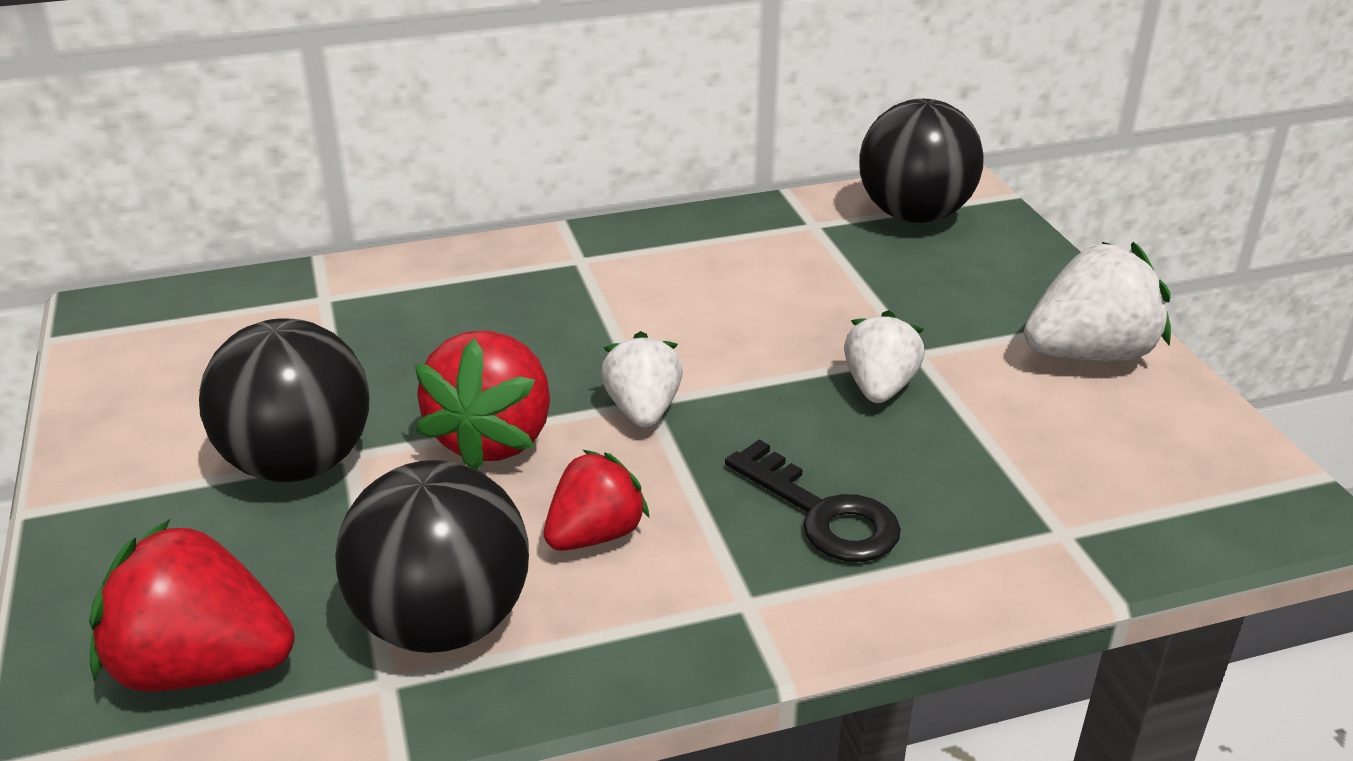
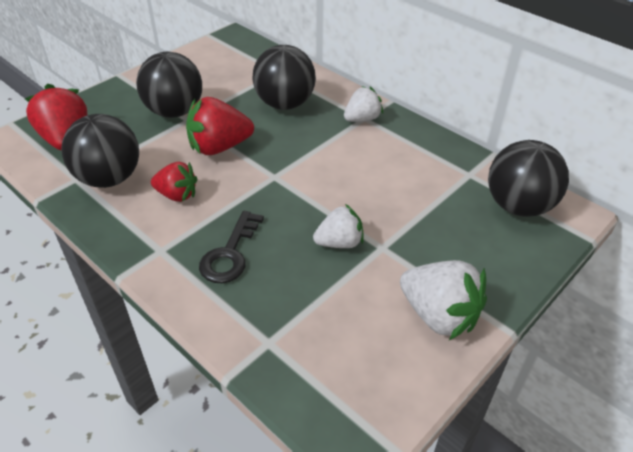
camera: 60 degrees right, 10 degrees up
white strawberry [601,331,683,427] -> white strawberry moved to [344,86,383,122]
none -> black ball [252,45,316,110]

